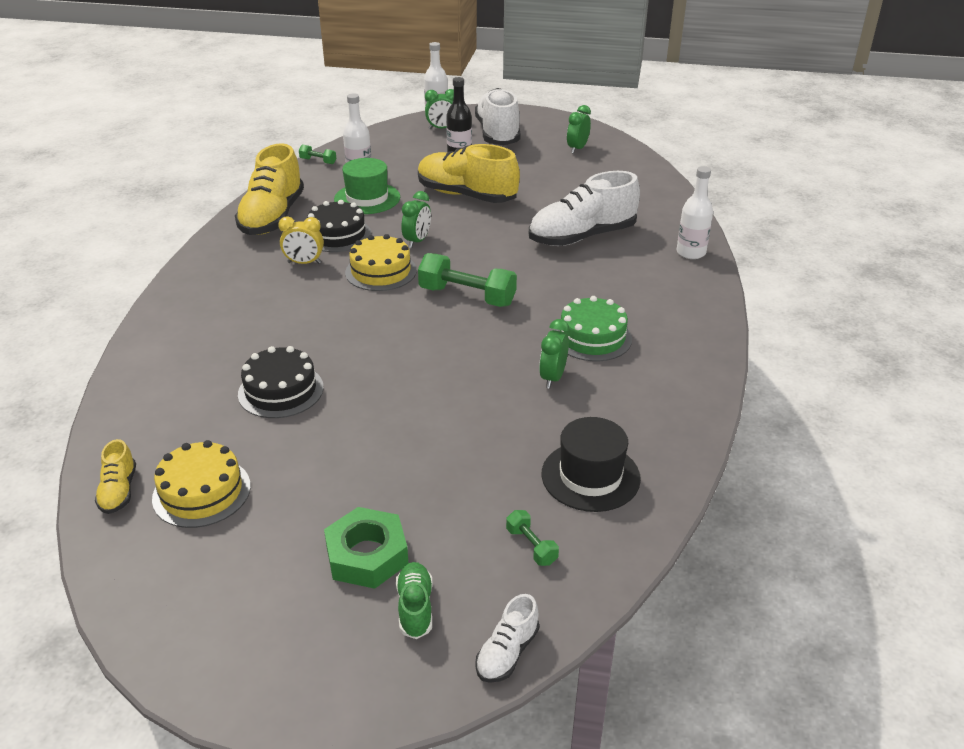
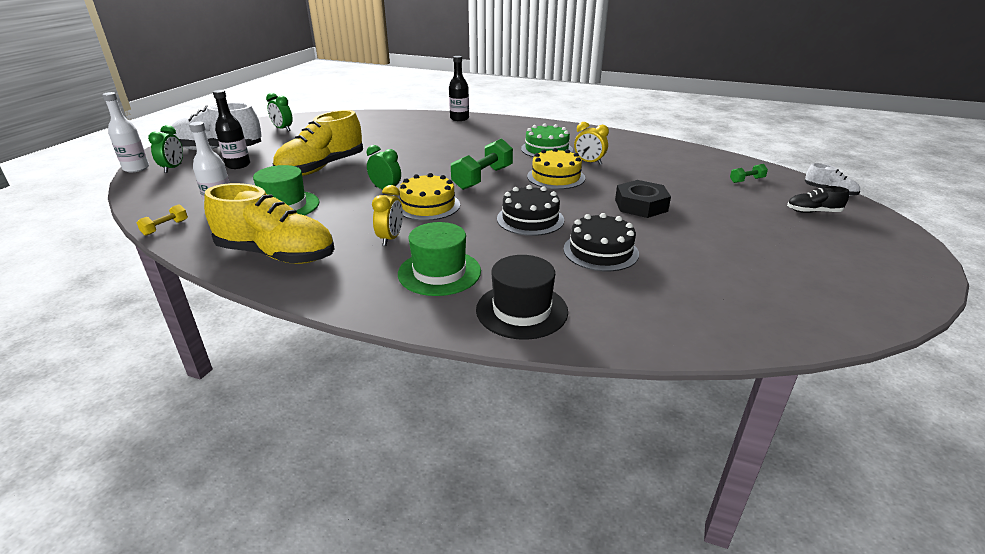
camera: 80 degrees left, 5 degrees down
yellow shoe [95,439,136,514] -> none
yellow cake [152,440,251,528] -> yellow cake moved to [527,148,585,189]
green dumbbell [299,144,336,164] -> yellow dumbbell [137,204,188,236]
black cake [307,200,371,252] -> black cake moved to [497,185,564,236]
green nut [324,507,408,589] -> none
green shoe [396,562,433,639] -> black shoe [787,186,849,213]
white shoe [529,171,640,246] -> none
green clock [539,319,569,389] -> yellow clock [574,122,609,165]
black hat [541,417,641,512] -> black hat moved to [476,255,568,340]
white bottle [677,166,713,259] -> black bottle [449,56,469,121]
none -> green hat [398,222,481,296]
none -> black nut [615,180,671,218]

